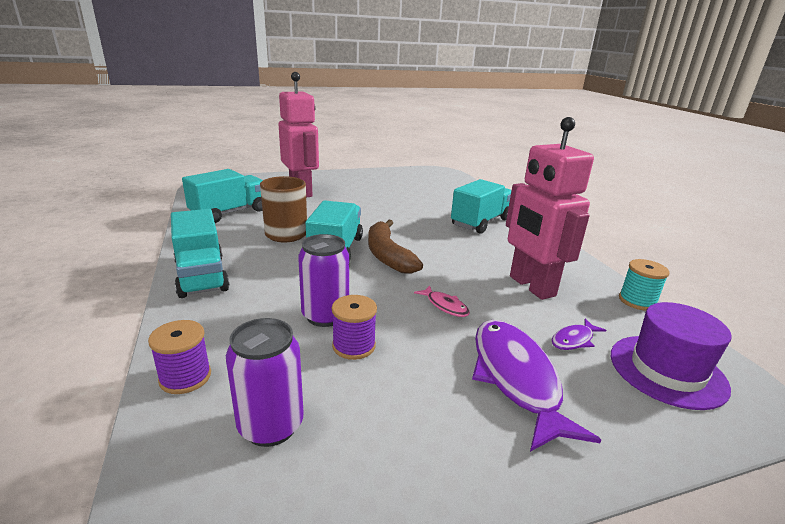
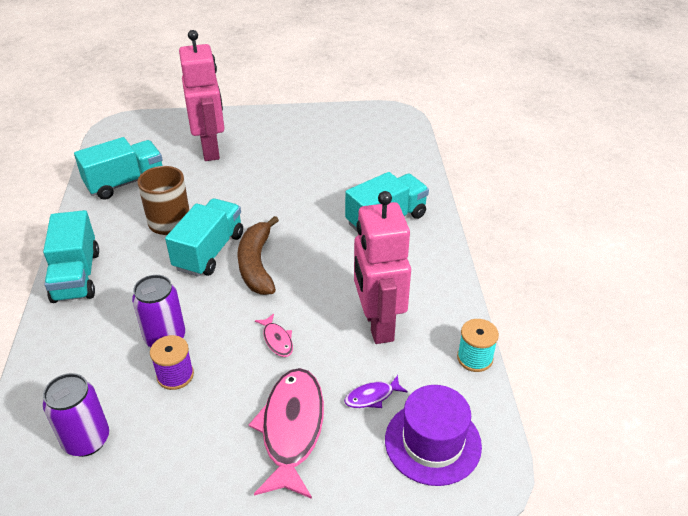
camera: 15 degrees right, 15 degrees up
purple spool [148,320,211,394] -> none
purple fish [472,320,601,452] -> pink fish [249,368,324,499]

